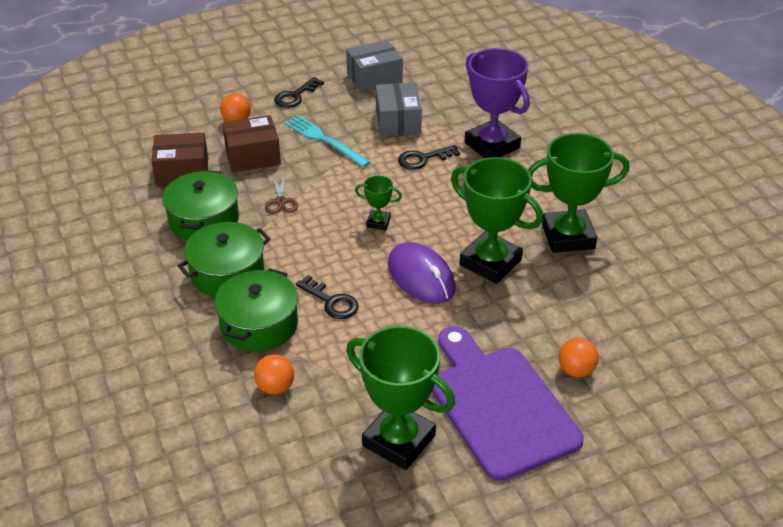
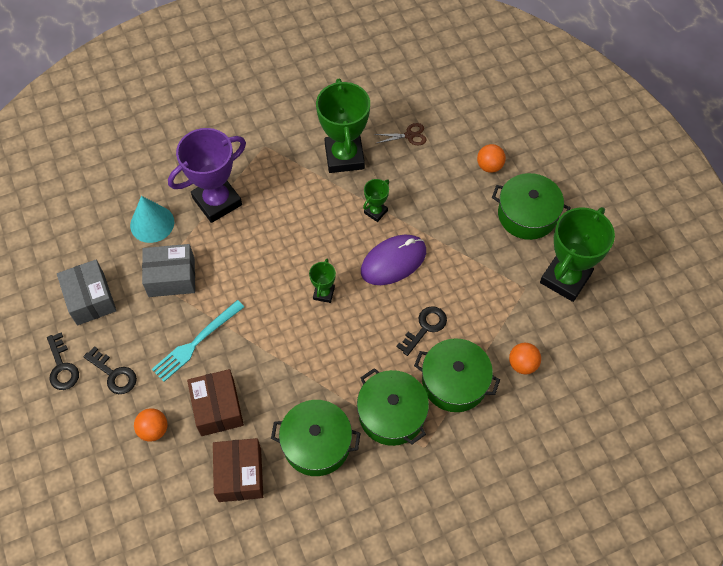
camera: 90 degrees left, 20 degrees up
brown scissors [265,174,298,214] -> brown scissors moved to [374,123,426,145]
black key [398,145,460,170] -> black key moved to [47,333,79,390]
purple cutting board [432,326,584,481] -> green pot [492,173,571,240]
green trophy [451,157,543,284] -> green trophy [363,179,389,222], size x0.47
none -> turquoise cone [130,196,174,243]

